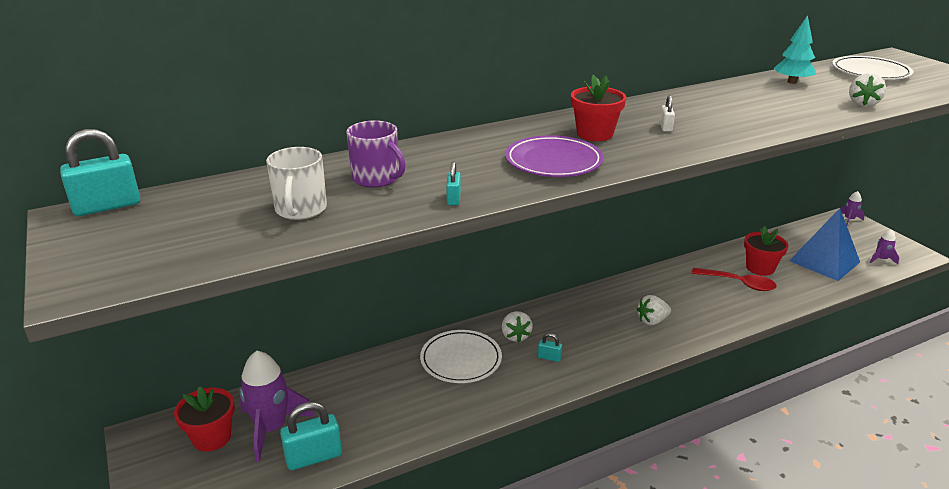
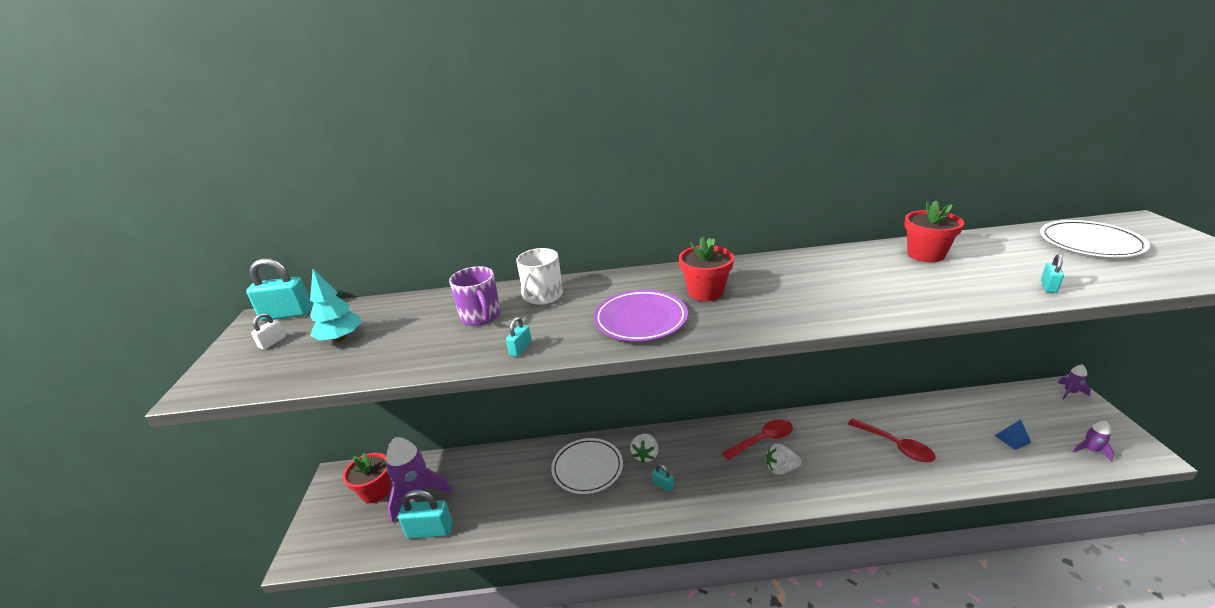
camera: 25 degrees right, 0 degrees up
white mug [266,147,327,220] -> white mug moved to [516,248,563,305]
white padlock [659,95,675,132] -> white padlock moved to [251,313,286,350]
red flower pot [744,226,788,276] -> red flower pot moved to [904,200,964,262]
turquoise tree [774,15,816,84] -> turquoise tree moved to [310,269,361,342]
blue pyramid [789,208,860,281] -> blue pyramid [995,419,1031,450], size x0.40
white strawberry [849,73,886,107] -> turquoise padlock [1041,254,1064,293]
none -> red spoon [722,419,793,460]

